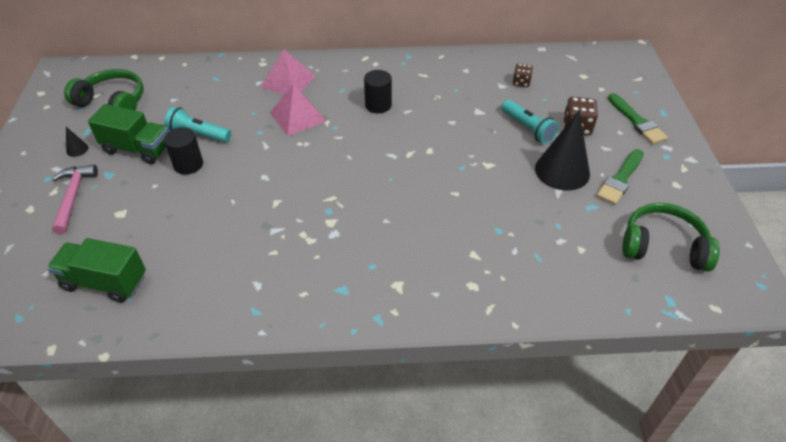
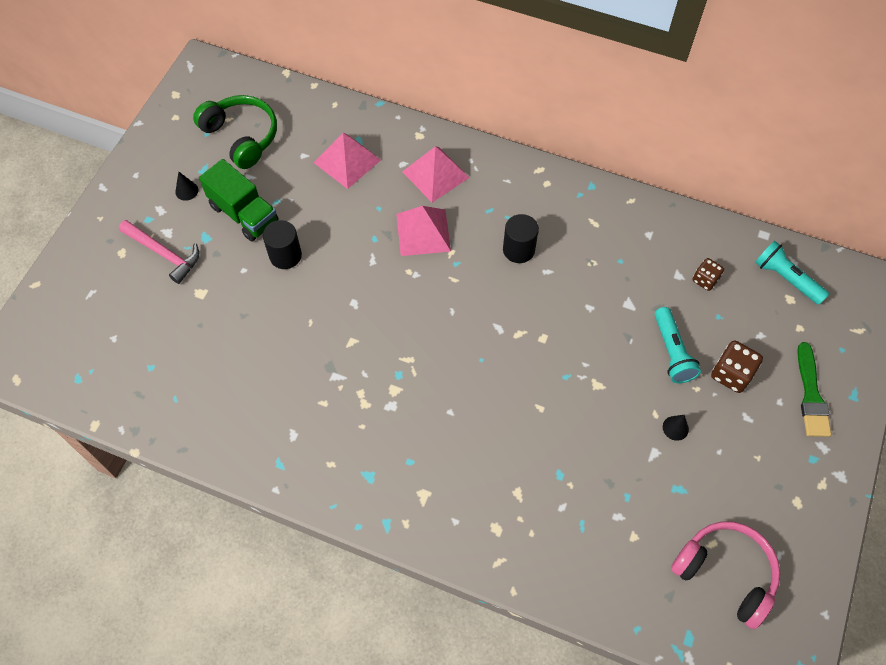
camera: 25 degrees right, 15 degrees up
green truck [47,238,146,303] -> none
pink hammer [52,165,98,234] -> pink hammer turned 105 degrees clockwise [119,220,199,284]
turquoise flashlight [165,107,231,142] -> turquoise flashlight moved to [755,240,829,305]
black cone [535,110,590,191] -> black cone [663,415,689,441], size x0.40
green brush [597,149,644,205] -> none
green headphones [622,203,720,272] -> pink headphones [671,521,781,629]
none -> pink pyramid [314,133,381,189]

